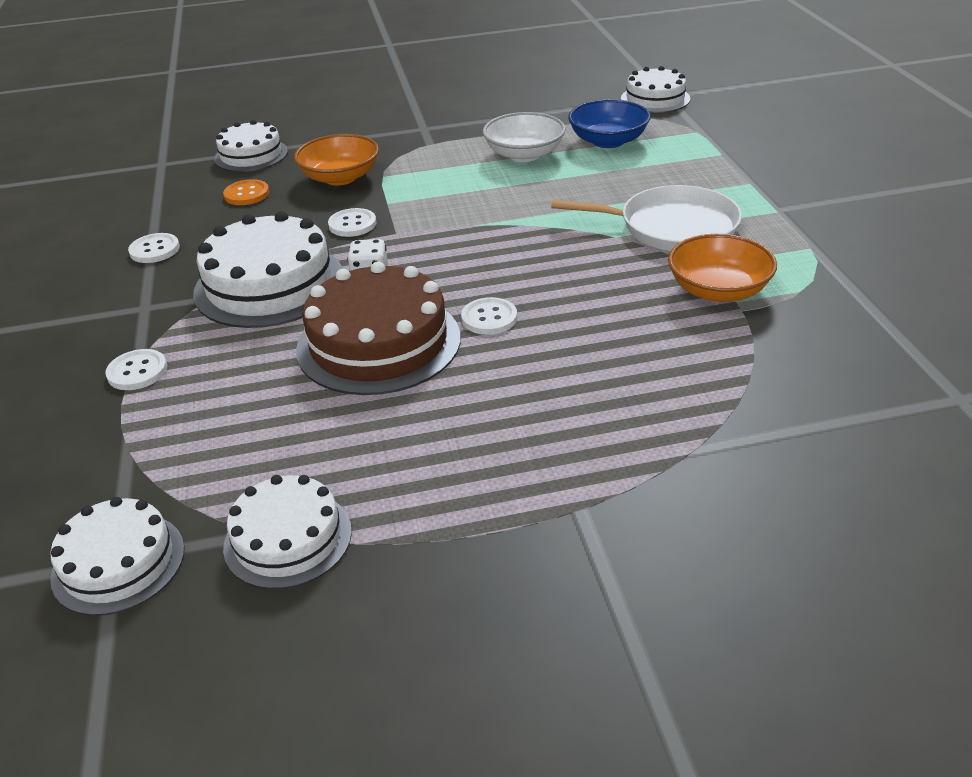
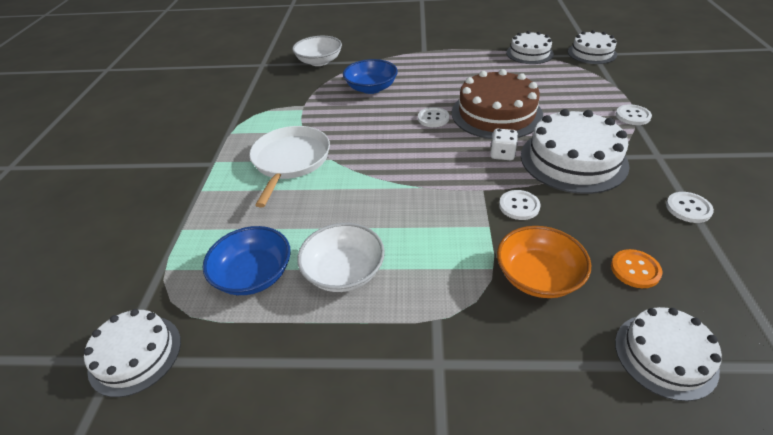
camera: 165 degrees left, 5 degrees up
white pan [551,185,742,251] -> white pan turned 75 degrees clockwise [249,126,330,208]
orange bowl [668,234,777,302] -> none
none -> white bowl [292,36,342,66]
none -> blue bowl [343,59,398,94]

